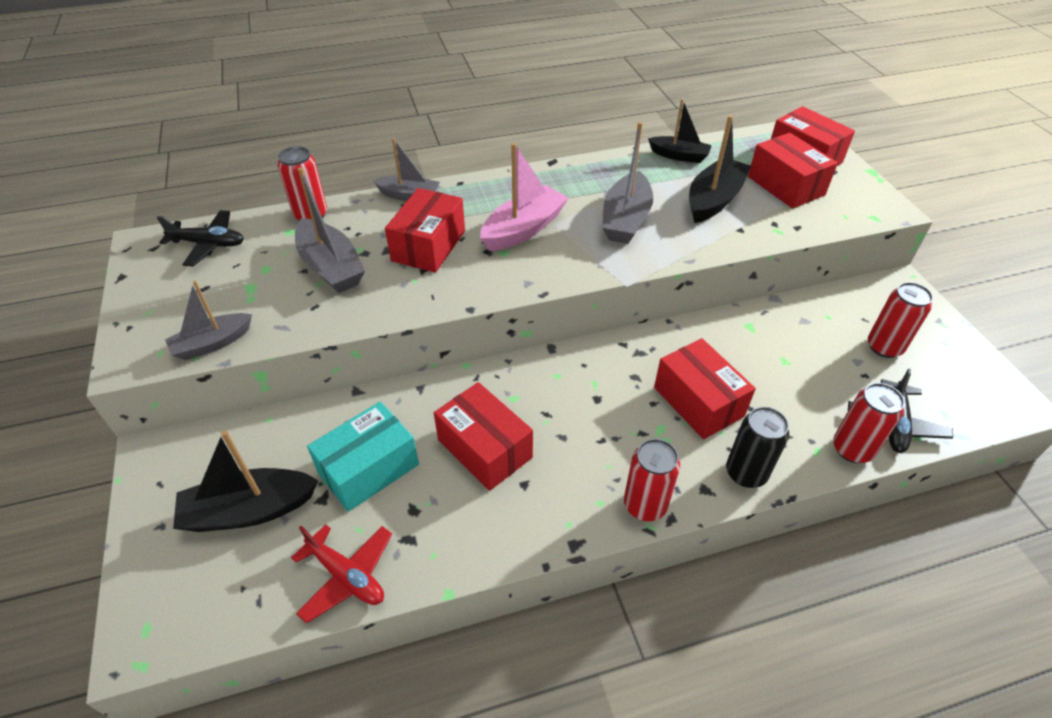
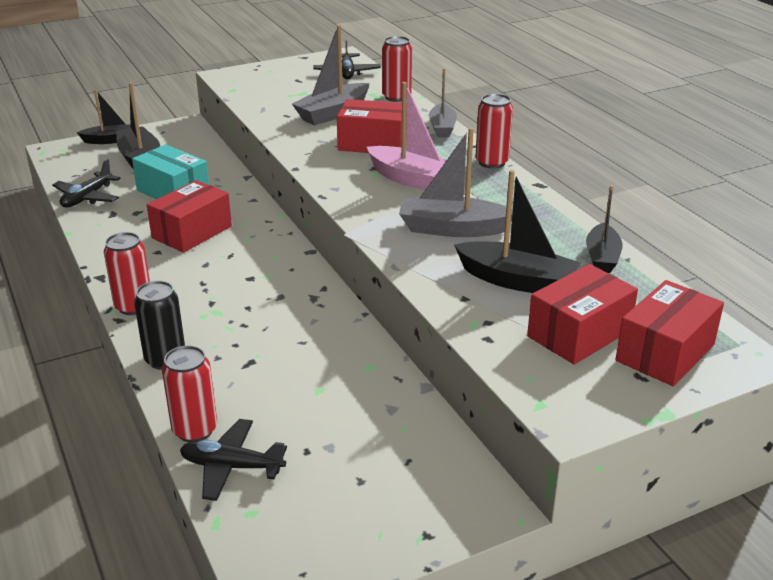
camera: 80 degrees right, 15 degrees down
grey boat [165,281,252,360] -> none
red plane [291,524,392,624] -> black plane [52,159,121,208]
red box [654,338,756,439] -> none
red can [868,282,933,358] -> red can moved to [475,94,513,169]
none -> black boat [77,89,131,144]

